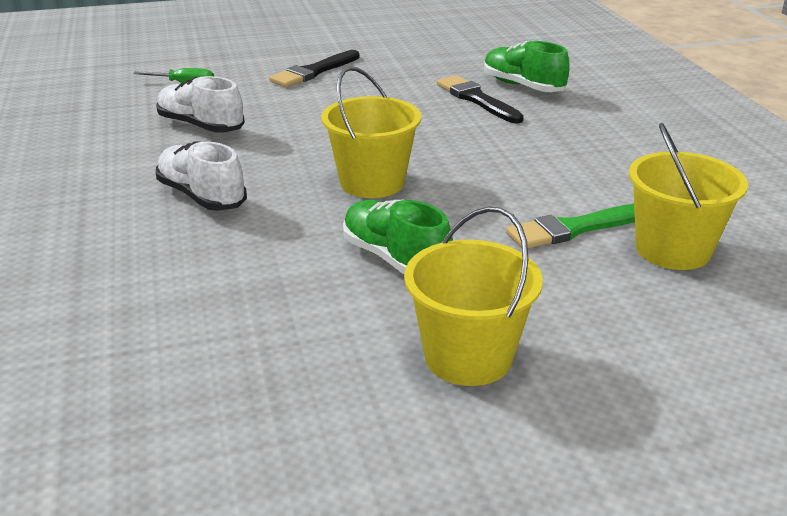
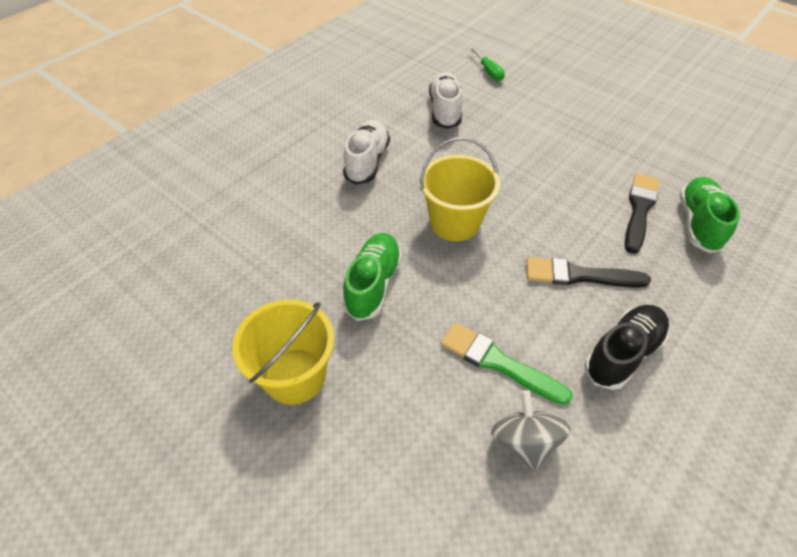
camera: 55 degrees right, 20 degrees up
black brush [269,50,359,87] -> black brush moved to [526,257,651,288]
yellow bucket [629,123,748,270] -> grey spinning top [491,390,571,471]
none -> black shoe [584,305,669,390]

